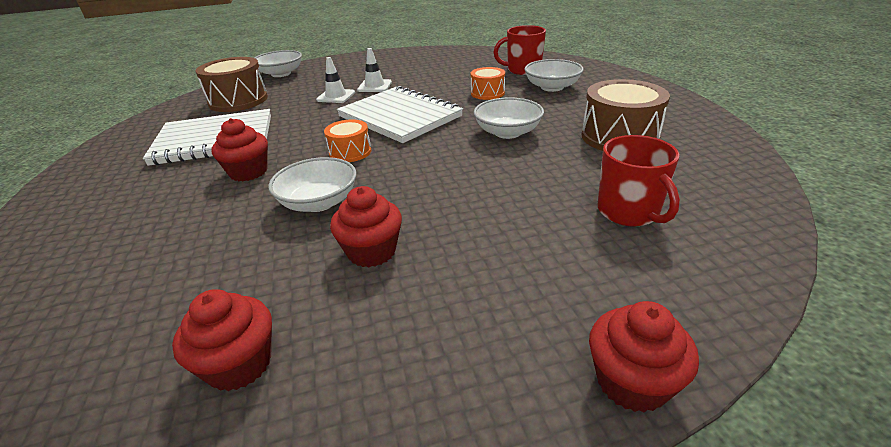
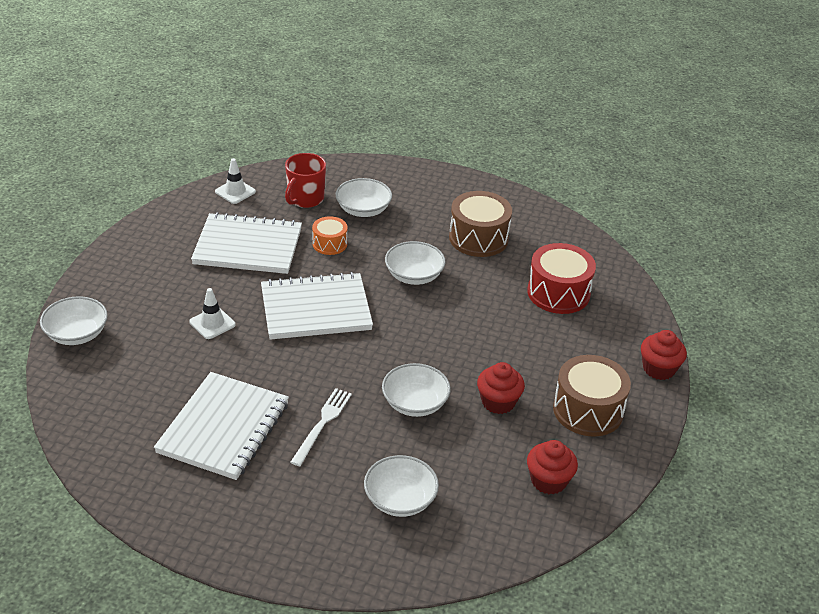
camera: 60 degrees left, 5 degrees up
brown drum [195,57,268,112] -> brown drum moved to [553,355,631,437]
red cupcake [211,118,268,181] -> white fork [290,388,352,466]
orange drum [324,119,371,162] -> none
white traffic cone [357,48,392,92] -> white traffic cone moved to [215,158,256,204]
red mug [598,135,680,227] -> red drum [527,243,596,314]
none -> white notebook [191,212,302,274]
none -> white bowl [364,455,439,517]

